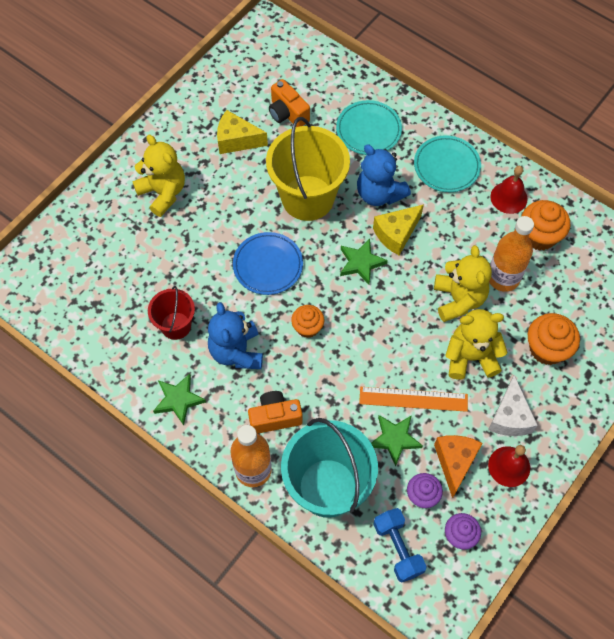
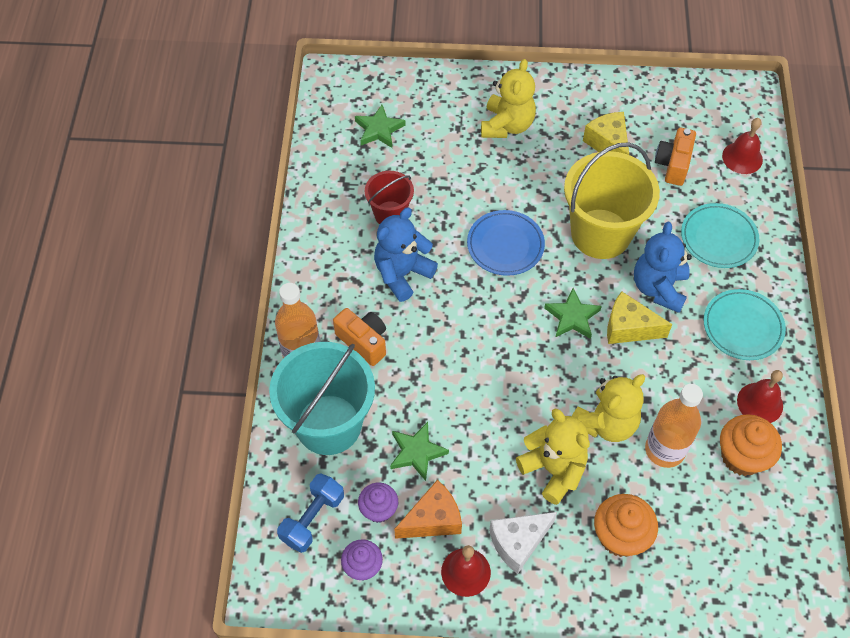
camera: 55 degrees right, 5 degrees down
green star [153,374,206,425] -> green star moved to [355,105,405,148]
orange cupcake [291,305,324,338] -> none
orange ruler [359,387,468,412] -> none
none -> red bell [722,118,763,174]

